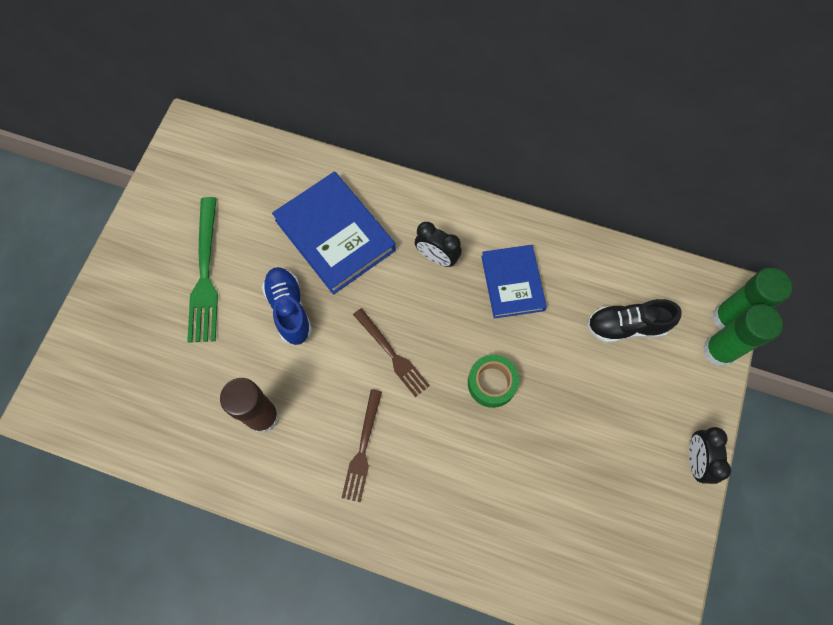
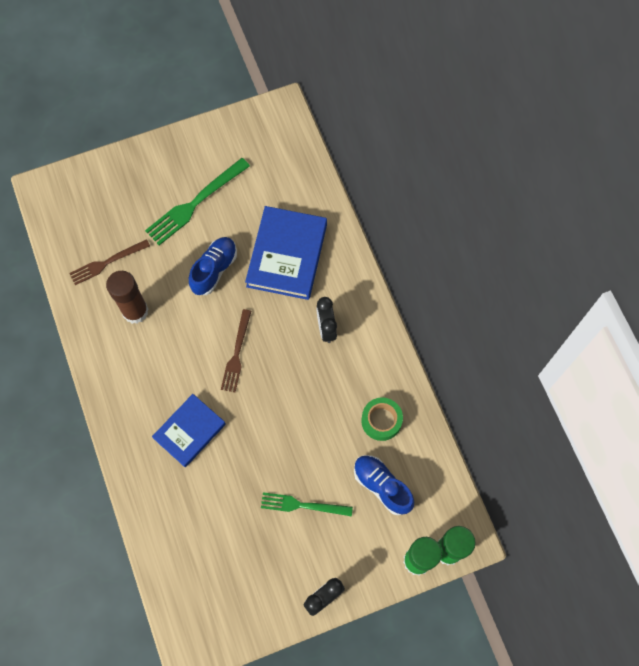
camera: 50 degrees right, 0 degrees up
brown fork [342,390,382,502] -> brown fork moved to [69,239,150,285]
green tape [468,355,519,408] -> green tape moved to [361,398,403,441]
blue book [481,245,547,319] -> blue book moved to [152,394,226,467]
black shoe [587,299,681,343] -> blue shoe [354,455,414,515]
none -> green fork [261,492,353,516]

